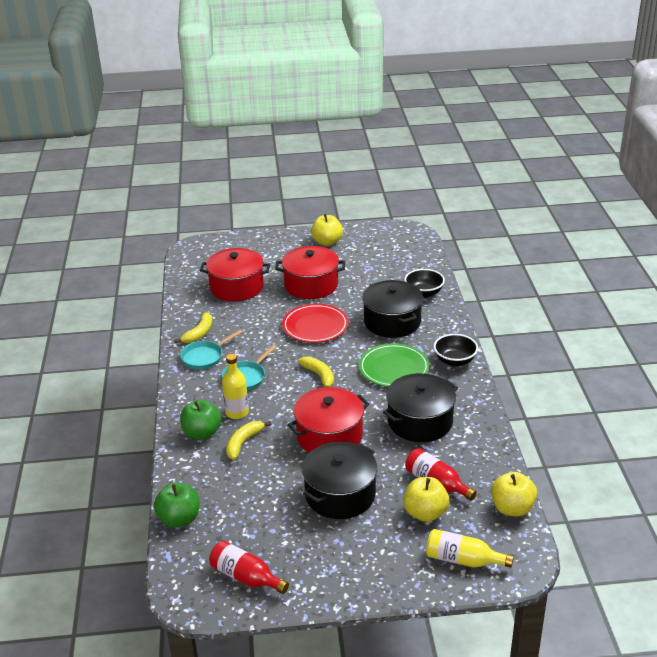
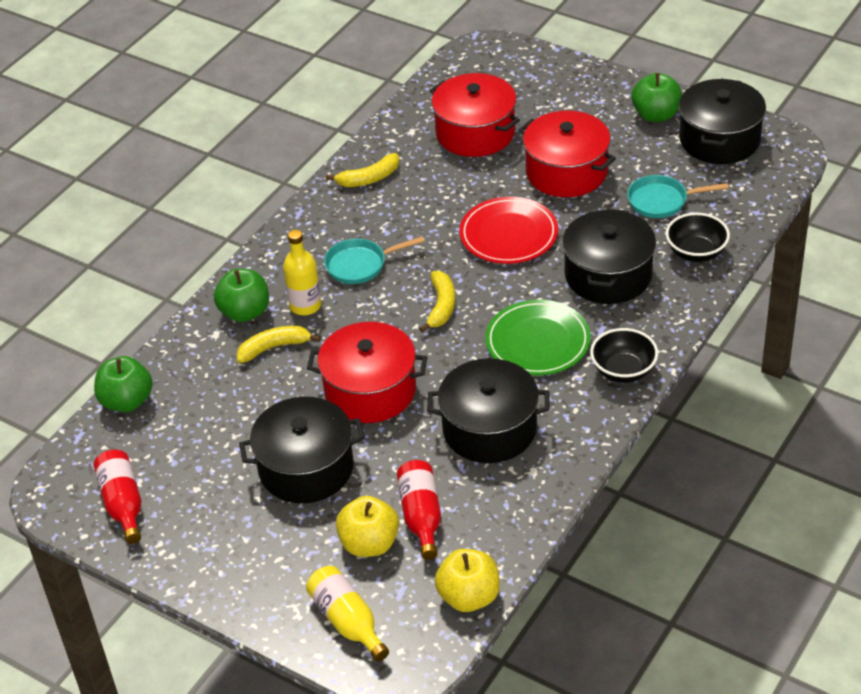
camera: 40 degrees right, 10 degrees up
turquoise pan [180,330,243,369] -> turquoise pan moved to [627,175,728,218]
yellow apple [311,214,343,246] -> green apple [631,73,682,122]
none -> black pot [679,79,766,164]

